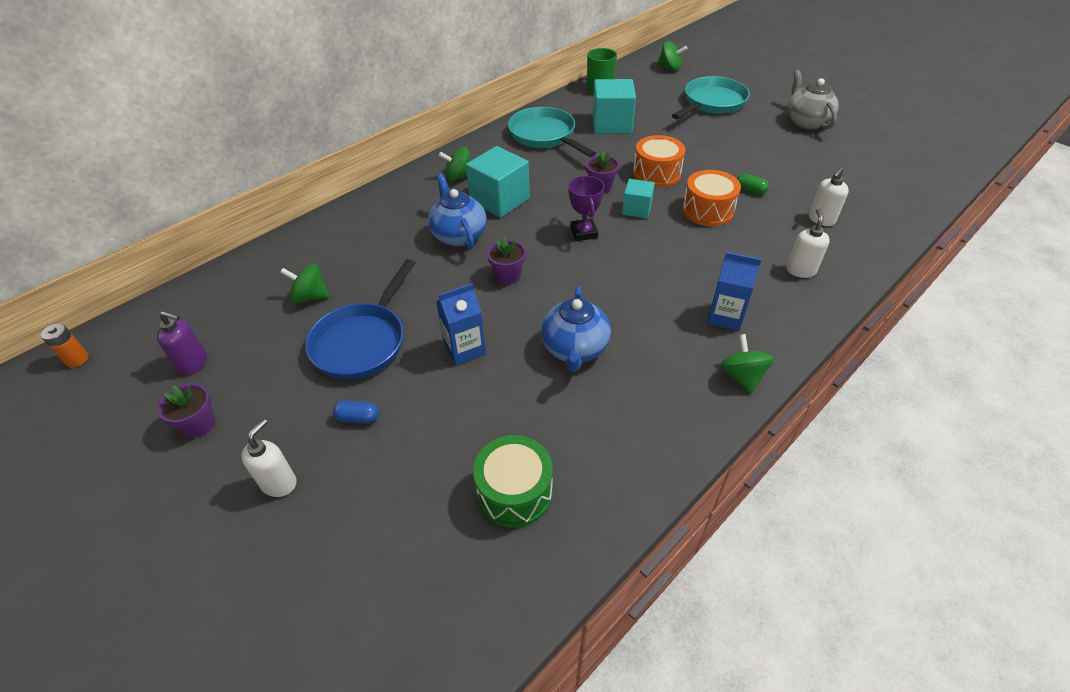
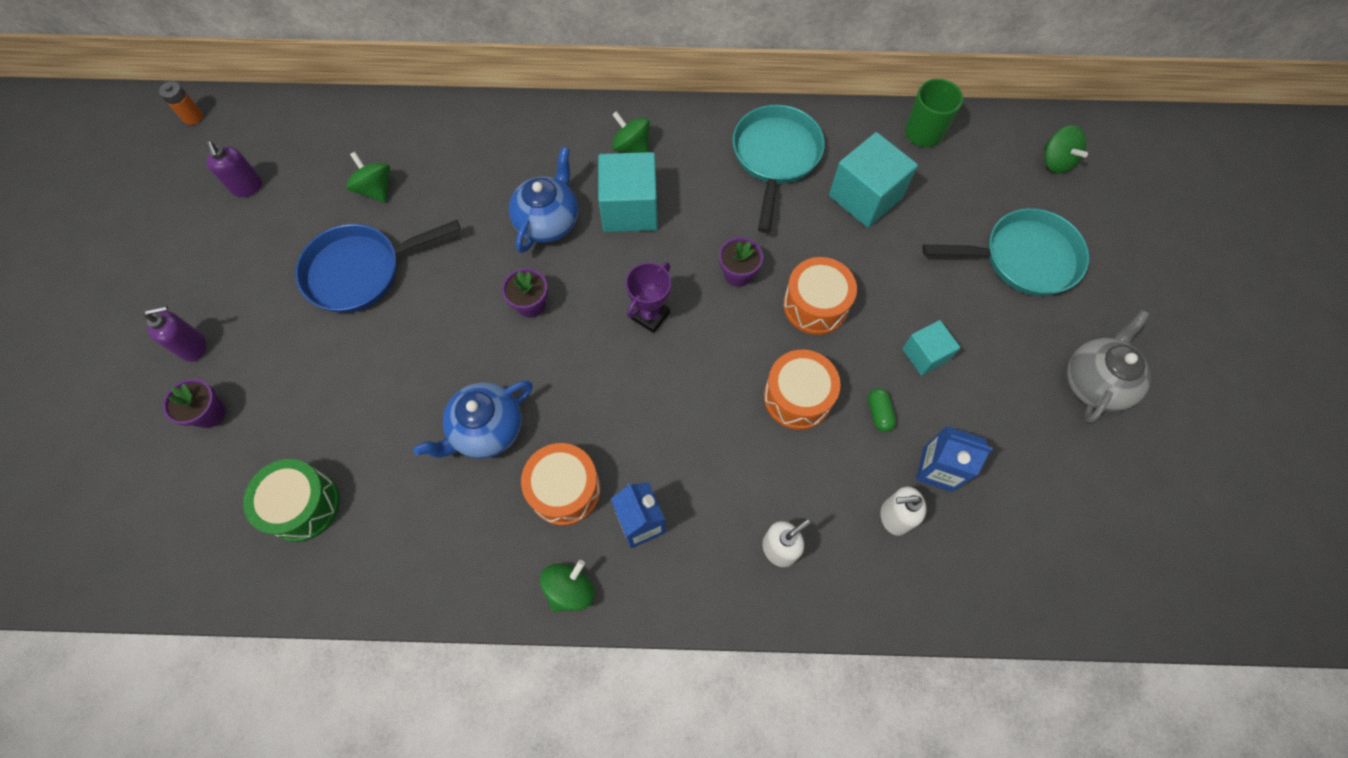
camera: 45 degrees right, 20 degrees up
purple flower pot [158,384,215,438] -> purple flower pot moved to [163,379,226,428]
white soap dispenser [241,419,296,497] -> purple soap dispenser [144,305,207,362]
blue capsule [333,401,379,424] -> none
blue carton [436,283,486,365] -> blue carton moved to [916,426,993,492]
turquoise cube [622,179,655,218] -> turquoise cube moved to [902,320,960,376]
none -> orange drum [521,443,601,526]

